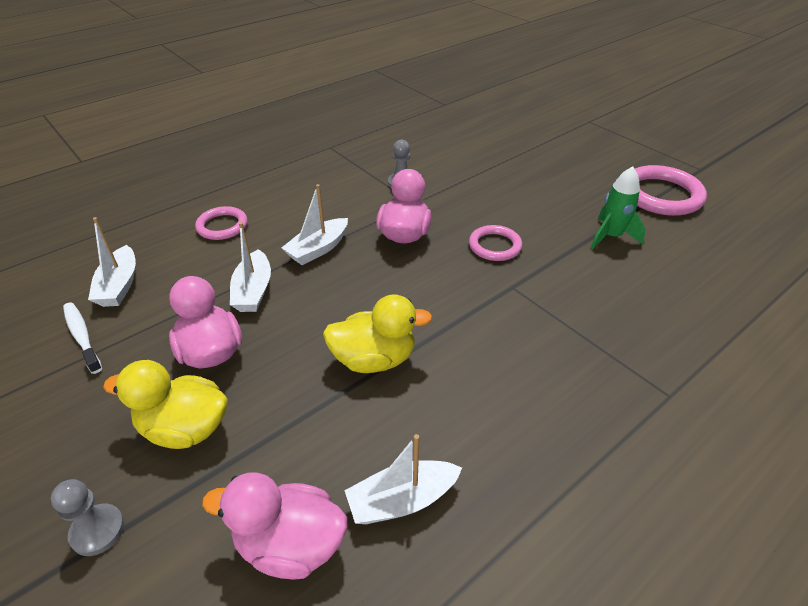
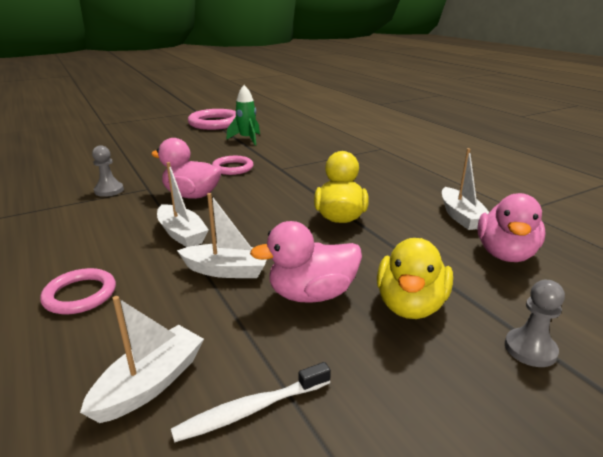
camera: 80 degrees left, 15 degrees down
white boat [88,217,136,307] -> white boat turned 60 degrees counterclockwise [80,296,204,423]

